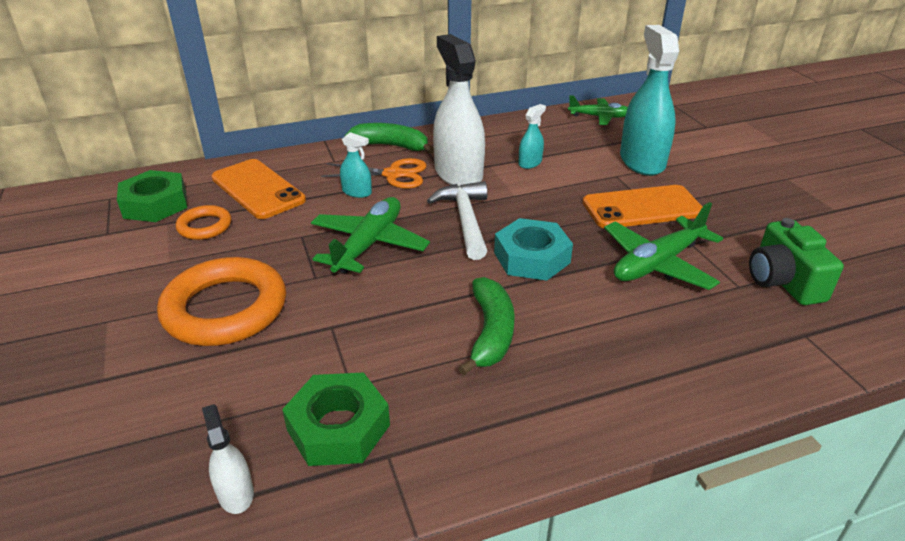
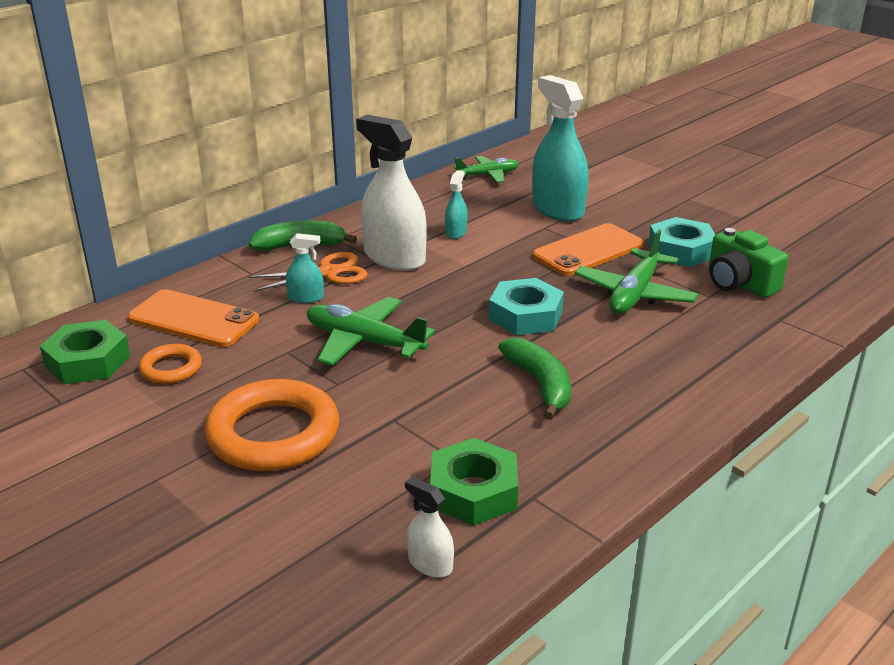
camera: 25 degrees left, 5 degrees down
green plane [311,197,430,273] -> green plane turned 60 degrees counterclockwise [307,297,435,366]
white hammer [427,181,488,260] -> none
none -> turquoise nut [648,217,715,267]

